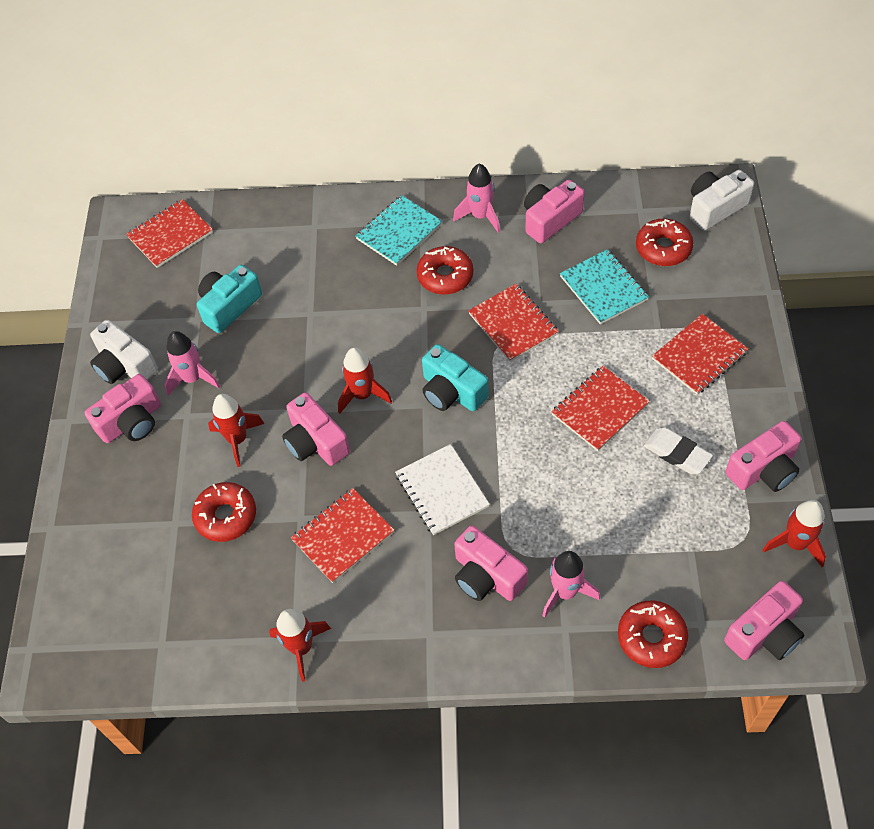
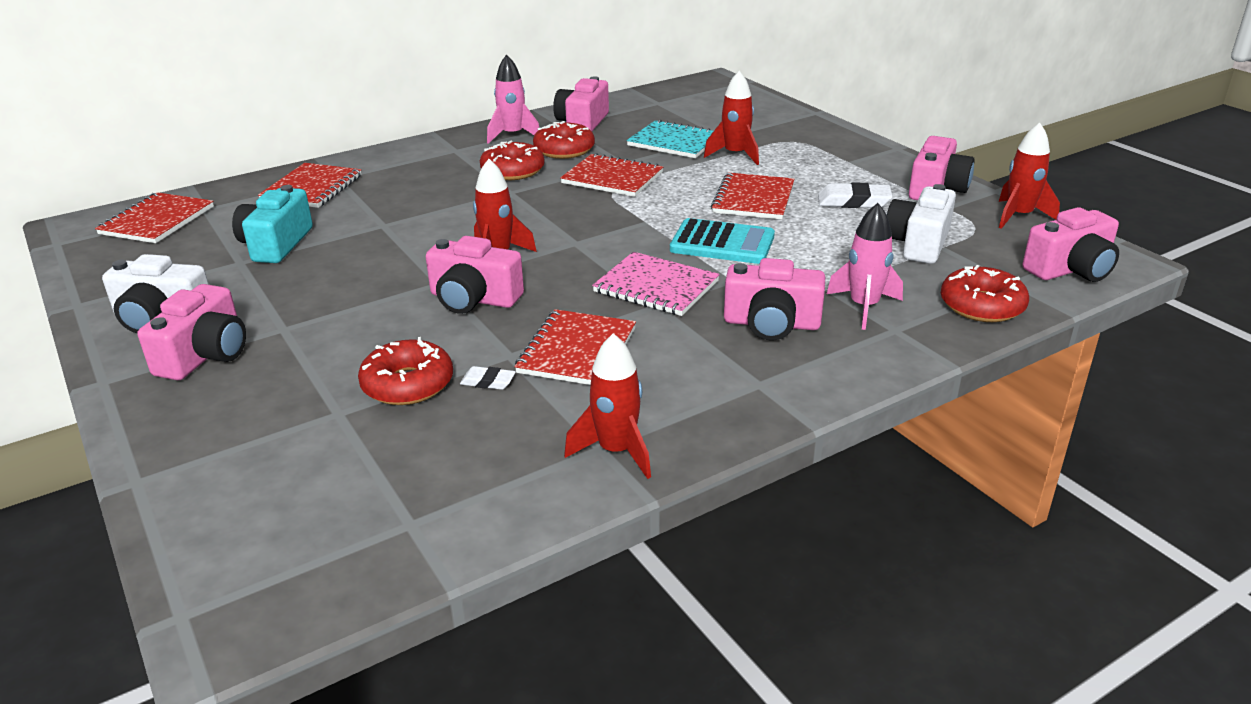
camera: 35 degrees left, 25 degrees down
pink rocket [164,331,220,396] -> none
red rocket [208,394,265,467] -> red rocket moved to [704,71,759,165]
turquoise notebook [356,195,443,266] -> none
white notebook [395,444,490,535] -> pink notebook [592,252,720,316]
turquoise camera [422,344,489,411] -> none
red donut [636,219,693,266] -> red donut moved to [533,121,595,159]
red notebook [652,314,748,395] -> red notebook moved to [258,163,361,208]
white camera [690,170,754,231] -> white camera moved to [887,184,956,264]
pink camera [724,581,804,660] -> pink camera turned 45 degrees clockwise [1023,207,1119,282]
none -> white eraser [460,366,516,390]
none -> turquoise calculator [670,218,775,264]

